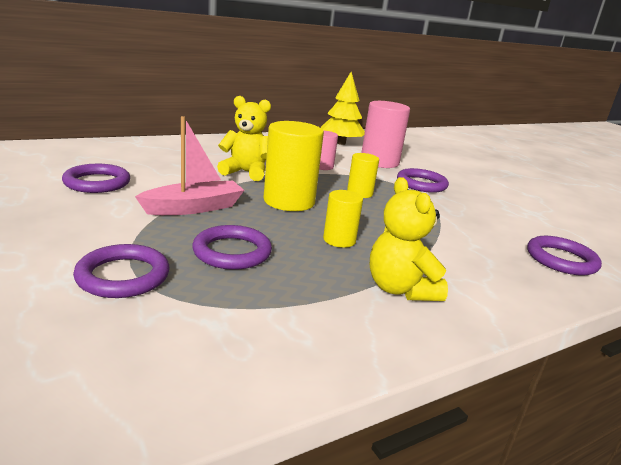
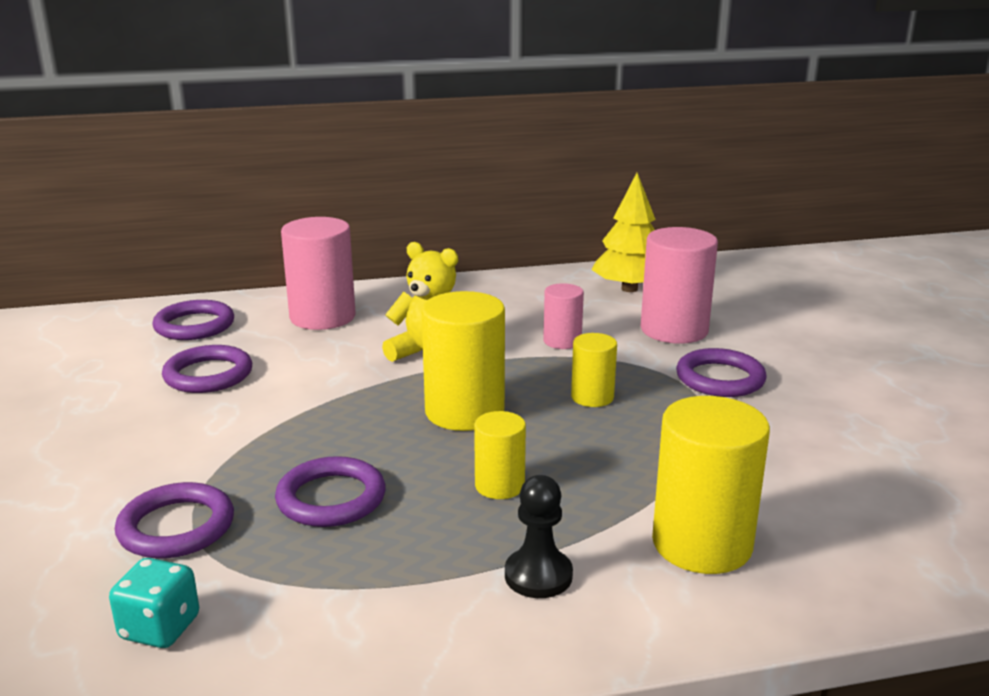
camera: 20 degrees right, 0 degrees up
pink boat [135,116,244,215] -> none
yellow teddy bear [370,177,448,301] -> black pawn [505,475,573,598]
purple ring [527,236,602,276] -> purple ring moved to [152,300,234,340]
none -> turquoise dice [109,558,199,648]
none -> pink cylinder [281,217,356,330]
none -> yellow cylinder [652,396,770,574]

